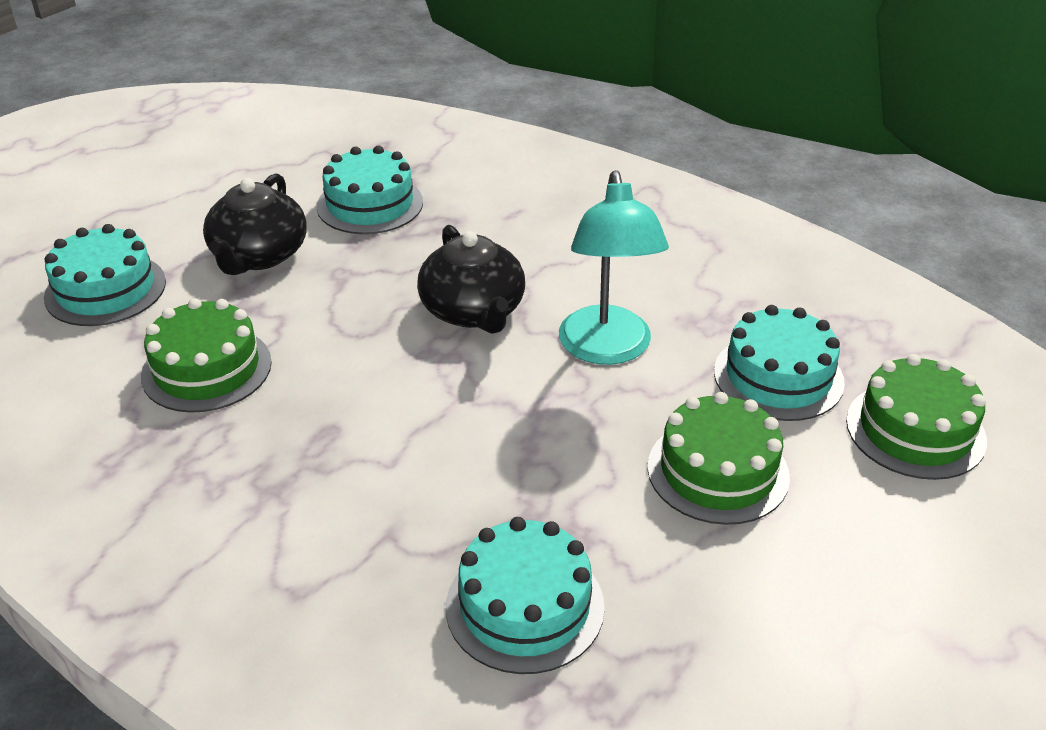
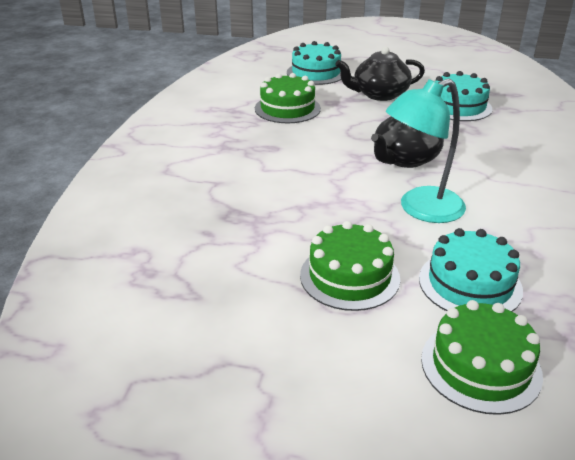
camera: 65 degrees right, 5 degrees down
turquoise cake [446,517,605,674] -> none

